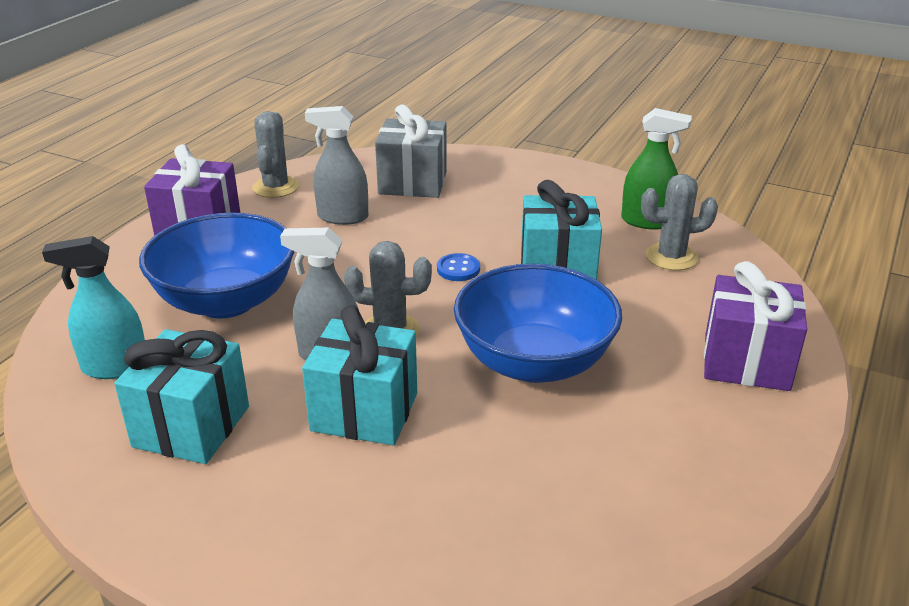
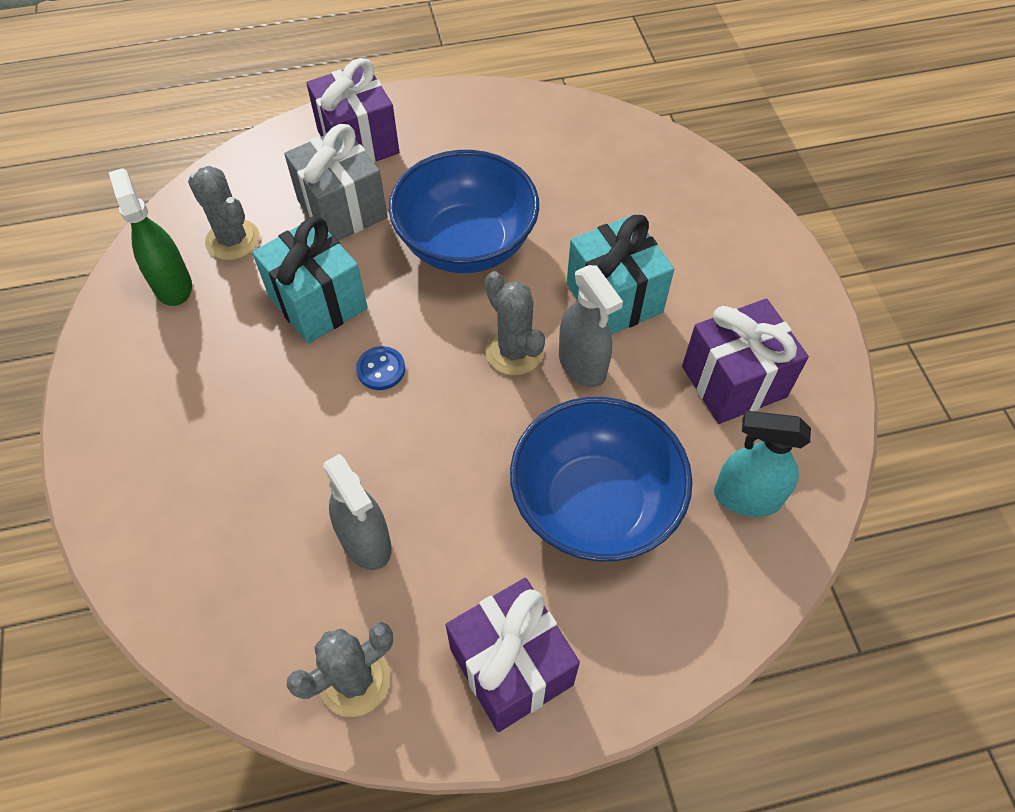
camera: 130 degrees left, 25 degrees up
turquoise spray bottle [42,236,145,379] -> turquoise spray bottle turned 150 degrees clockwise [714,411,811,517]
turquoise gift [114,329,249,464] -> purple gift [682,299,809,424]
grey gift [375,105,447,198] -> grey gift moved to [284,124,388,241]

